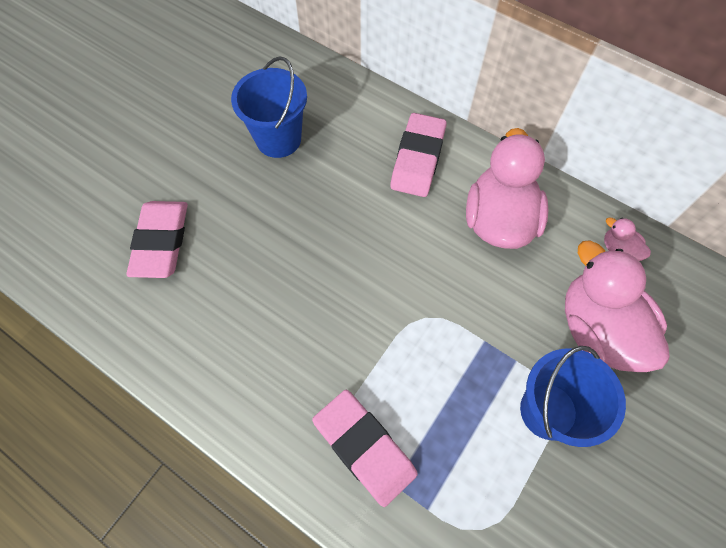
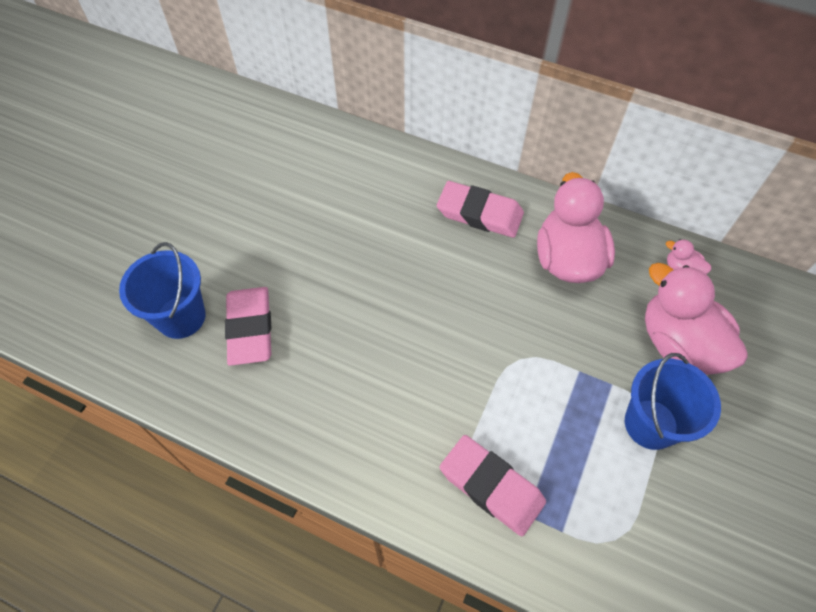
camera: 10 degrees left, 5 degrees down
blue bucket [231,56,307,158] -> blue bucket moved to [119,242,206,339]
pink eraser [390,113,446,197] -> pink eraser turned 75 degrees counterclockwise [437,181,524,238]

